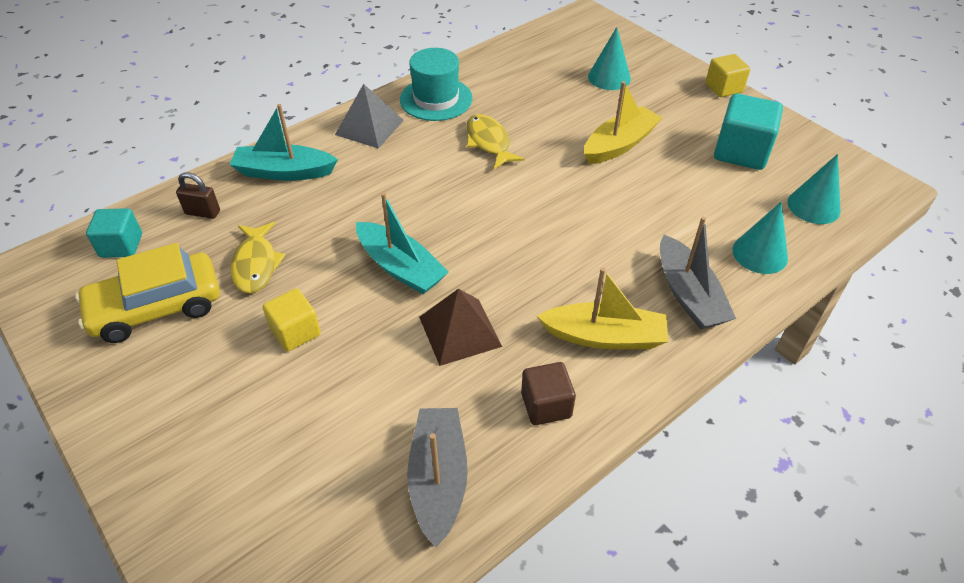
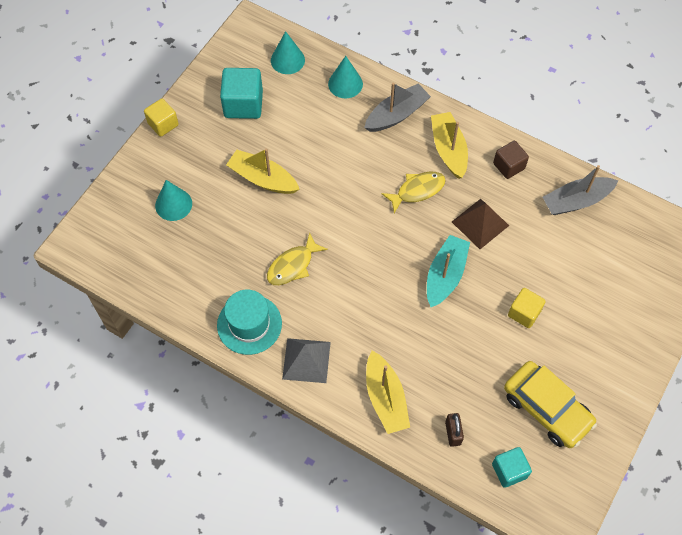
camera: 110 degrees left, 15 degrees up
turquoise boat [229,104,338,181] -> yellow boat [366,351,410,434]
yellow fish [231,222,286,293] -> yellow fish moved to [382,172,446,213]

